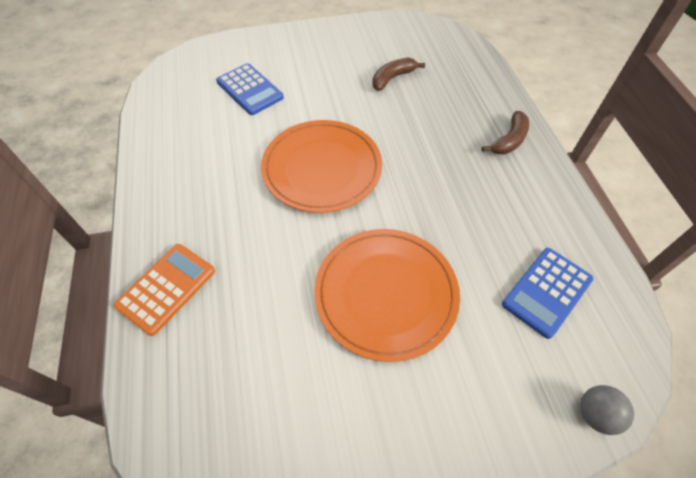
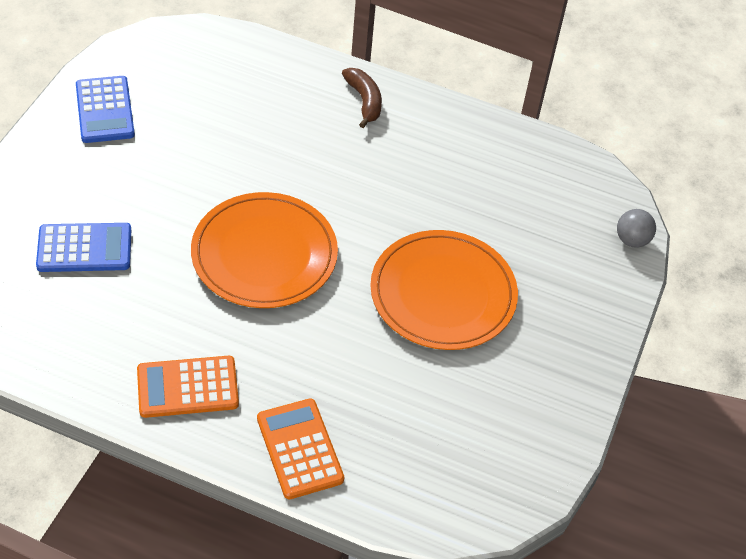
camera: 60 degrees left, 5 degrees down
brown banana [372,58,425,91] -> none
blue calculator [502,248,593,339] -> blue calculator moved to [76,76,135,143]
none -> orange calculator [137,356,239,418]

